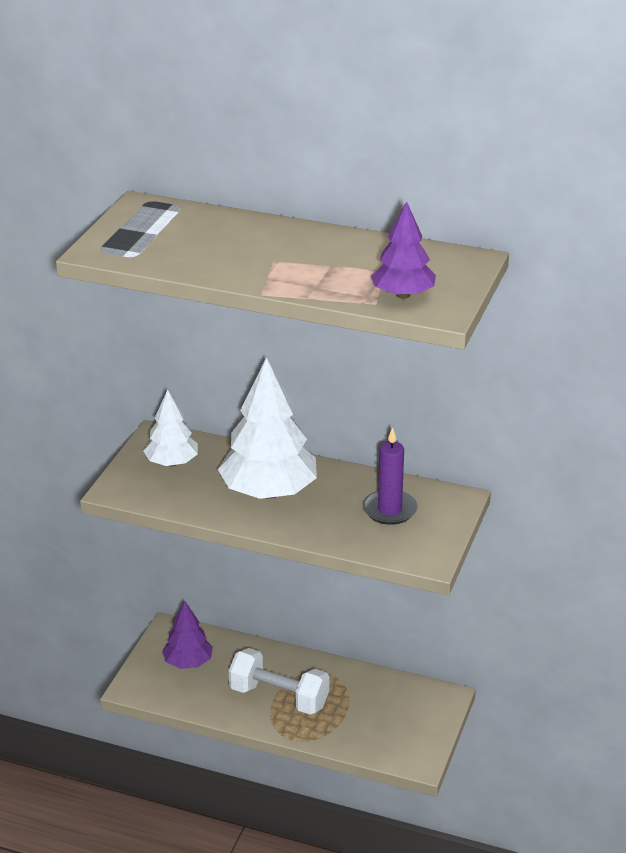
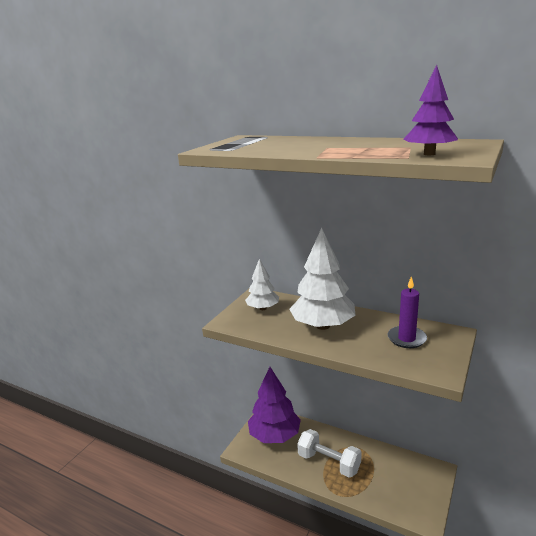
camera: 10 degrees right, 10 degrees down
purple tree [162,601,213,669] -> purple tree [248,367,301,443], size x1.76

